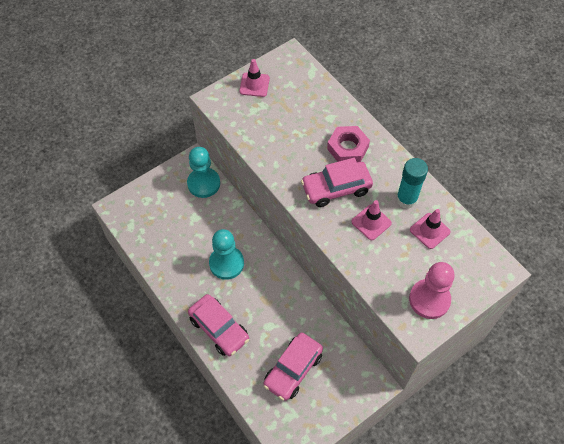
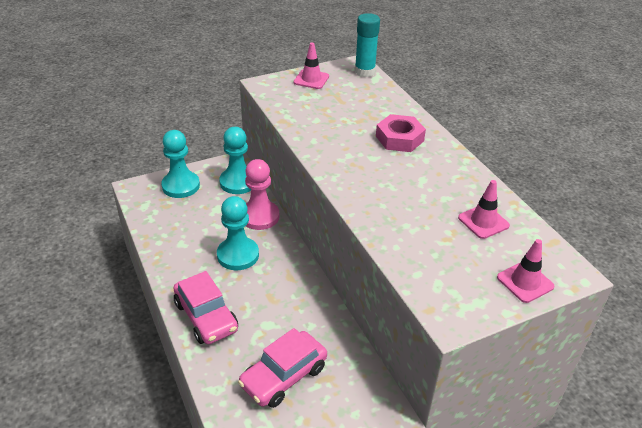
camera: 10 degrees right, 20 degrees down
pink car [301,158,373,207] -> none
pink traffic cone [351,200,392,240] -> pink traffic cone moved to [497,239,554,303]
turquoise glue stick [396,158,428,209] -> turquoise glue stick moved to [355,13,380,77]
pink pawn [409,262,455,319] -> pink pawn moved to [245,159,279,230]
none -> turquoise pawn [161,130,200,198]

